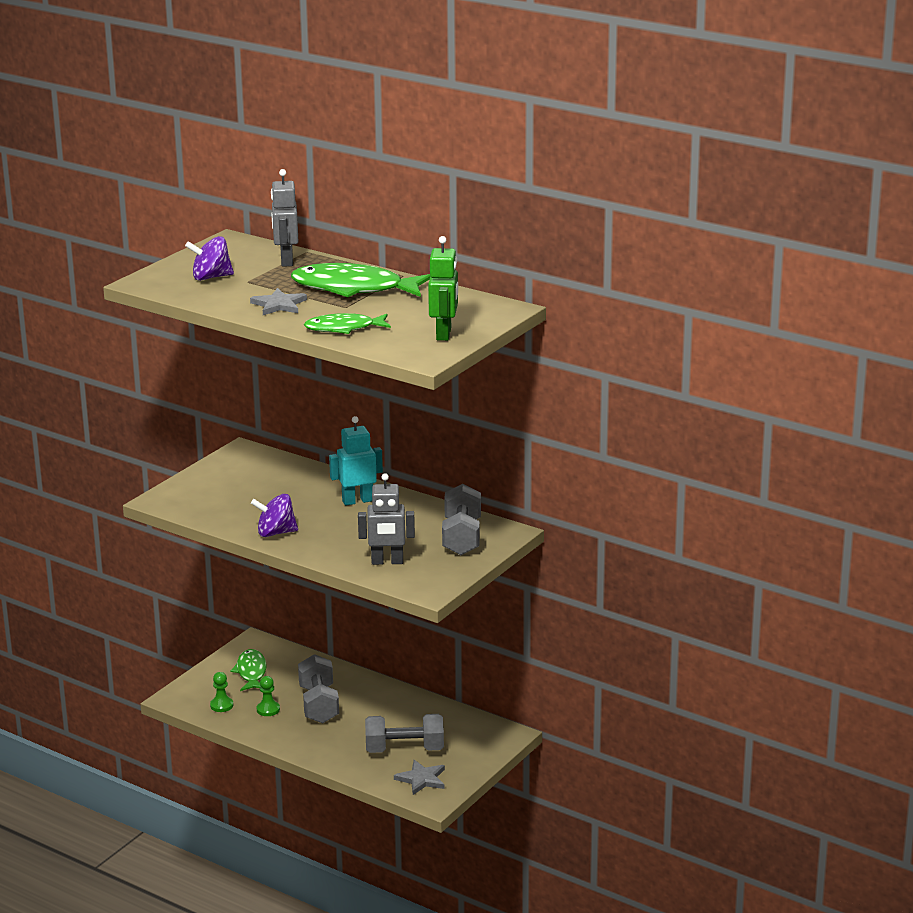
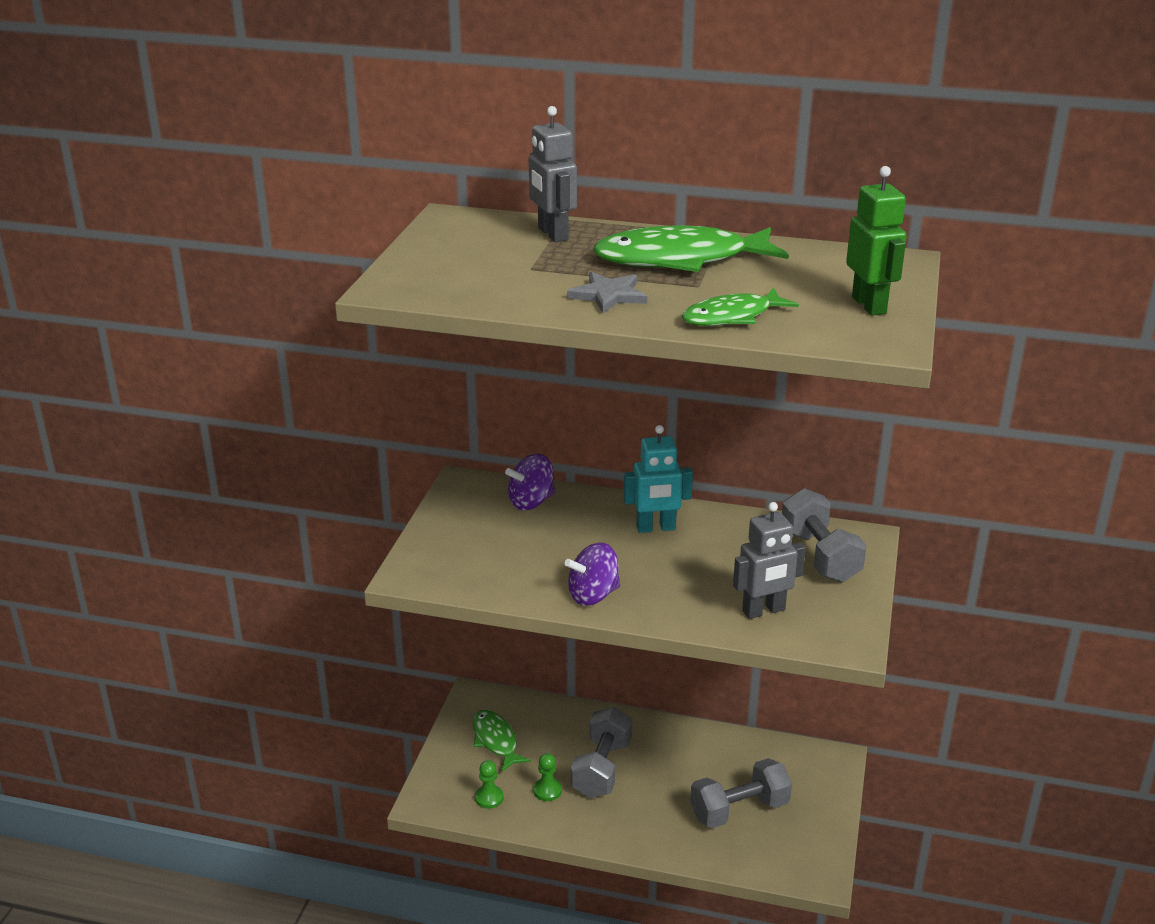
camera: 20 degrees left, 5 degrees up
purple spinning top [185,236,234,281] -> purple spinning top moved to [505,454,555,510]
grey dumbbell [298,654,339,724] -> grey dumbbell turned 45 degrees clockwise [571,707,632,798]
turquoise robot [329,416,383,506] -> turquoise robot turned 150 degrees counterclockwise [624,425,693,533]
grey star [394,760,445,795] -> none

